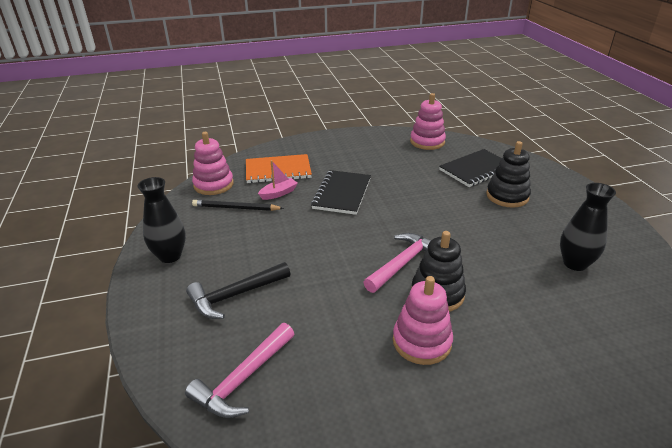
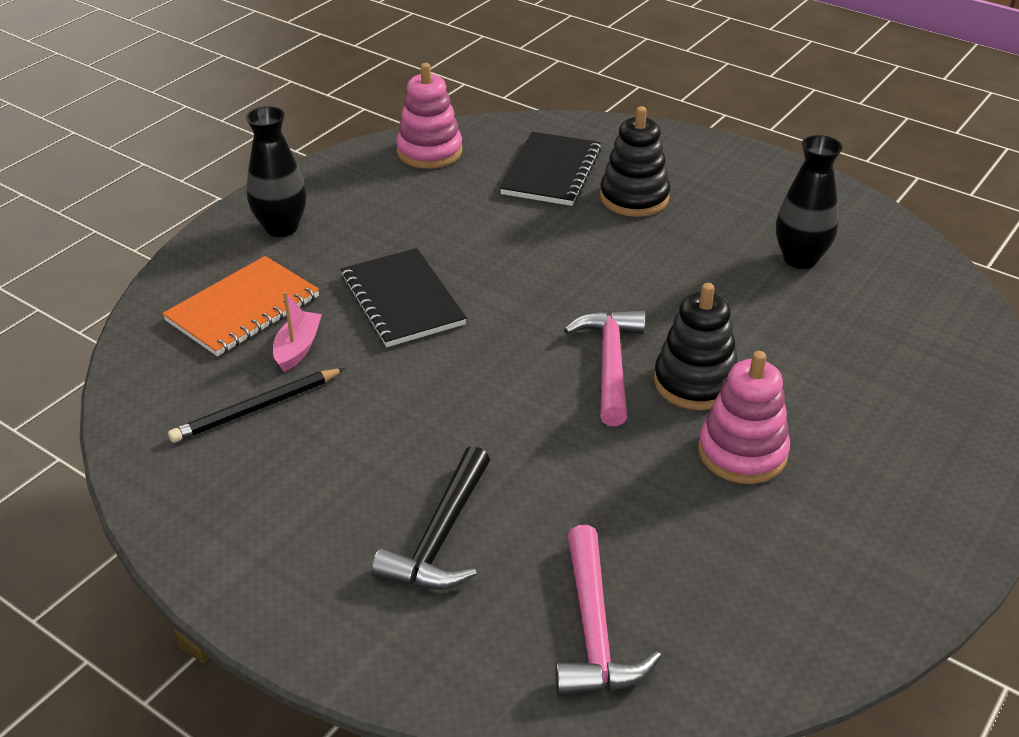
camera: 40 degrees left, 5 degrees up
black vase [138,177,186,263] -> black vase moved to [246,106,307,237]
pink stacking toy [192,132,234,195] -> none

